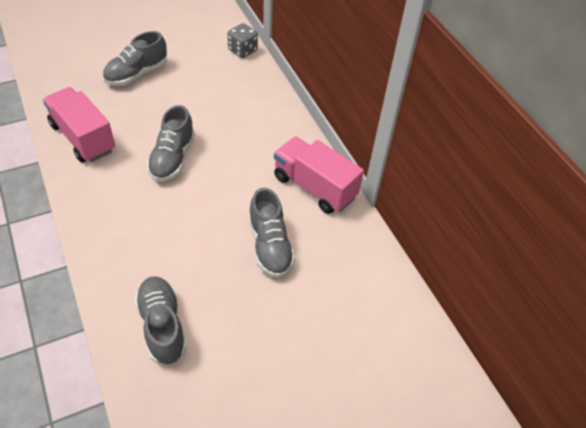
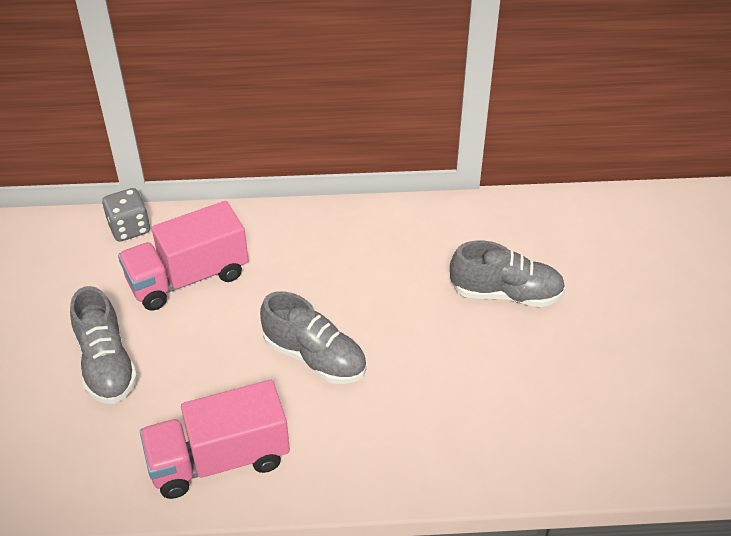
camera: 65 degrees left, 5 degrees down
grey shoe [134,276,187,365] -> none
pink truck [274,137,364,214] -> pink truck moved to [118,201,249,311]

